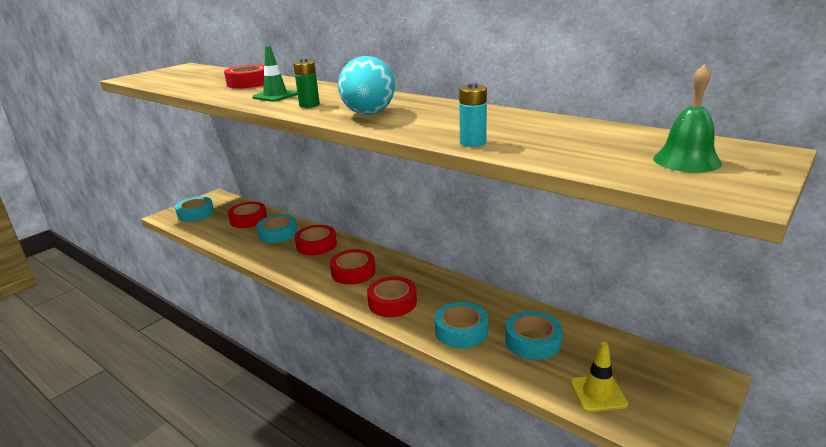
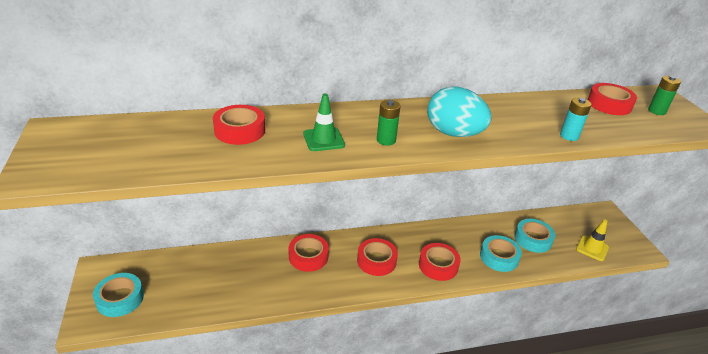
camera: 55 degrees left, 10 degrees up
red tape [228,202,267,228] -> red tape moved to [587,83,637,115]
turquoise tape [257,214,298,243] -> none
green bell [653,64,722,173] -> green battery [648,76,681,115]

